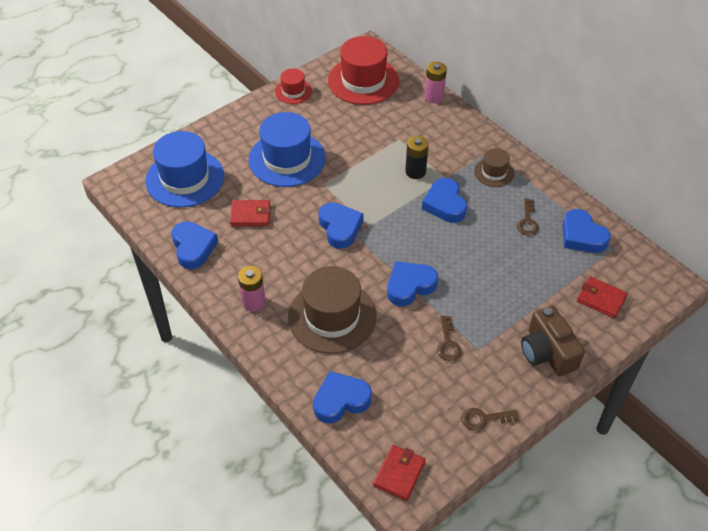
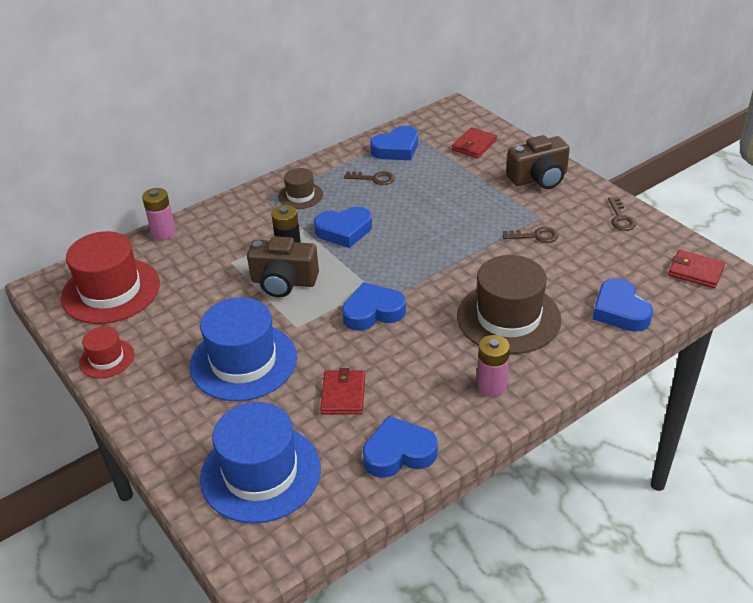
camera: 85 degrees left, 10 degrees down
blue heart [387,261,438,306] -> none
none -> brown camera [247,236,319,297]

